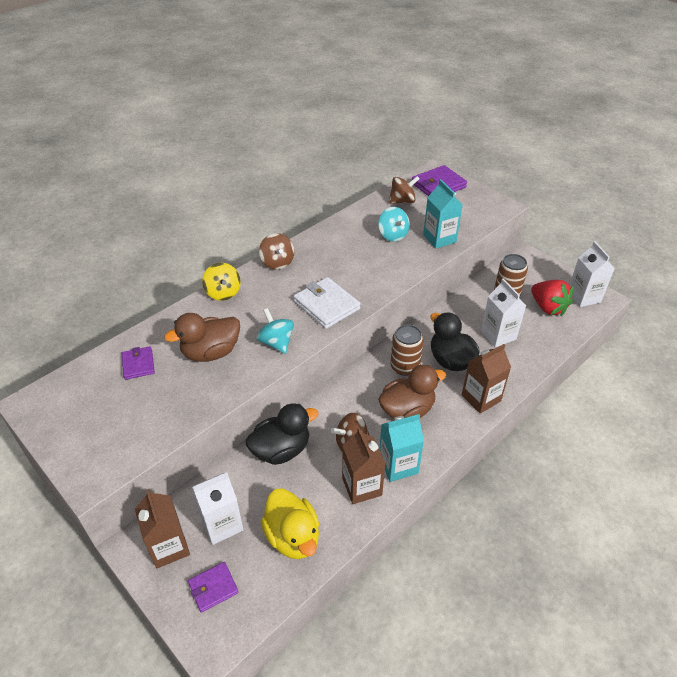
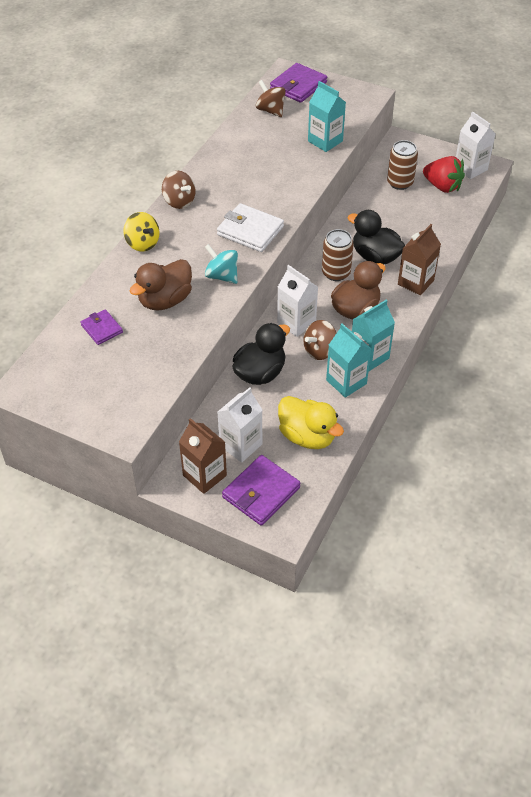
camera: 20 degrees left, 5 degrees up
purple wallet [188,562,239,613] -> purple wallet [222,455,300,526], size x1.68
brown carton [342,428,385,504] -> turquoise carton [326,323,371,398]
turquoise spinning top [378,207,410,242] -> none
brown spinning top [388,176,420,204] -> brown spinning top turned 90 degrees counterclockwise [256,80,286,117]
white carton [481,279,526,347] -> white carton moved to [277,265,318,337]

